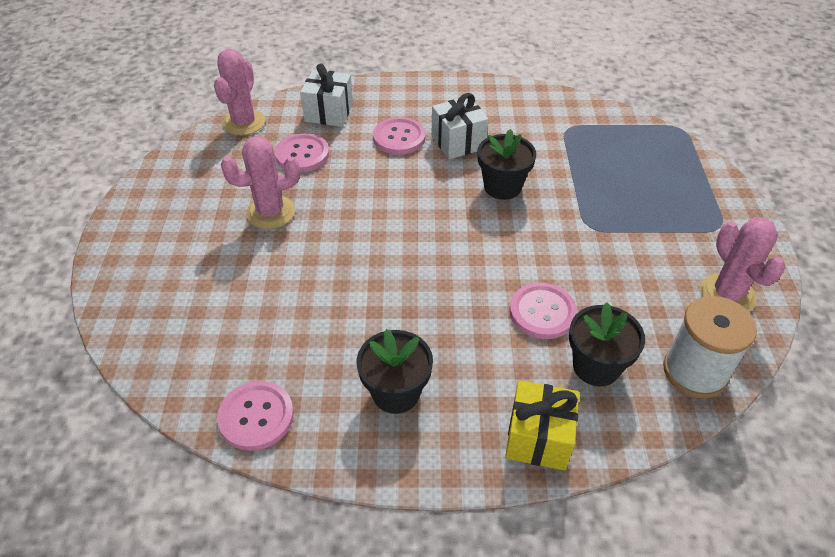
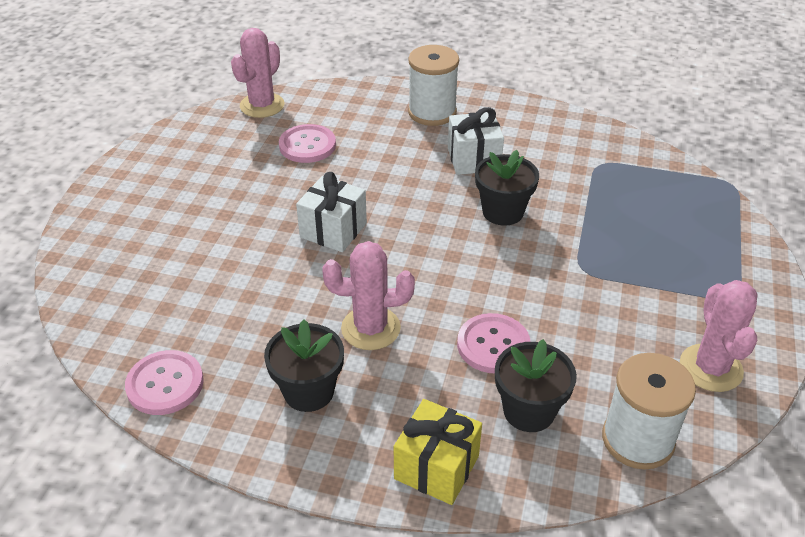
camera: 15 degrees right, 5 degrees down
pink cactus [221,136,300,229] -> pink cactus moved to [322,241,415,350]
white gift [300,63,353,127] -> white gift moved to [296,172,367,252]
pink button [373,117,426,155] -> none
none -> white spool [408,45,459,126]

